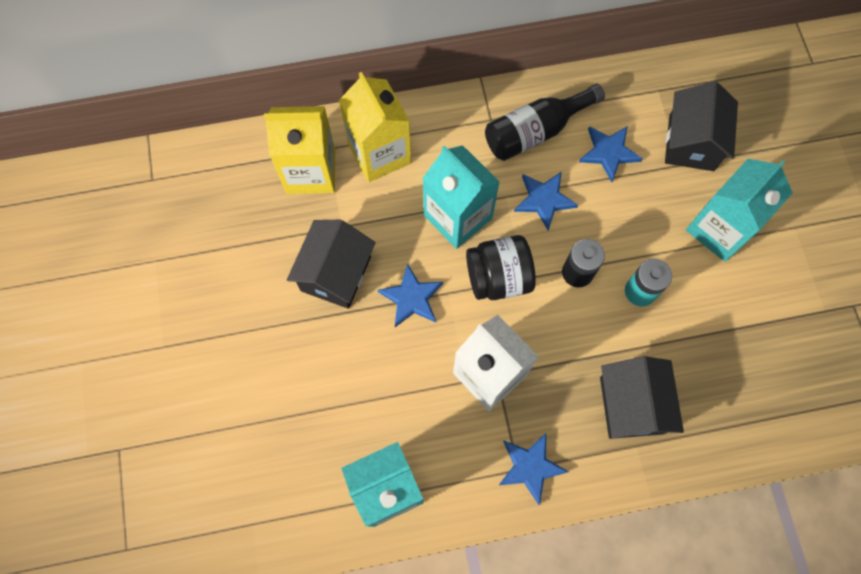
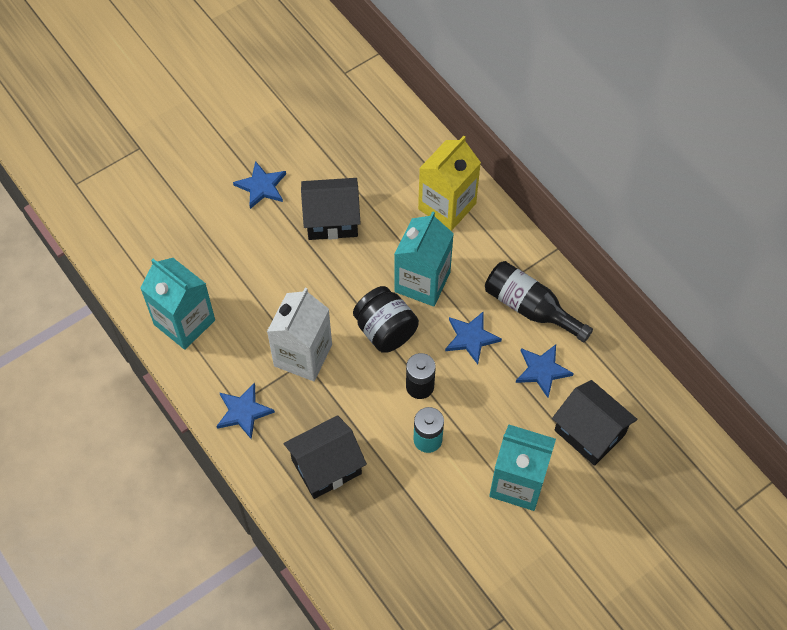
camera: 65 degrees right, 10 degrees down
yellow carton [264,106,335,194] -> none
blue star [378,263,443,327] -> blue star moved to [233,161,286,209]
black house [665,81,738,171] -> black house turned 60 degrees clockwise [552,380,638,466]

